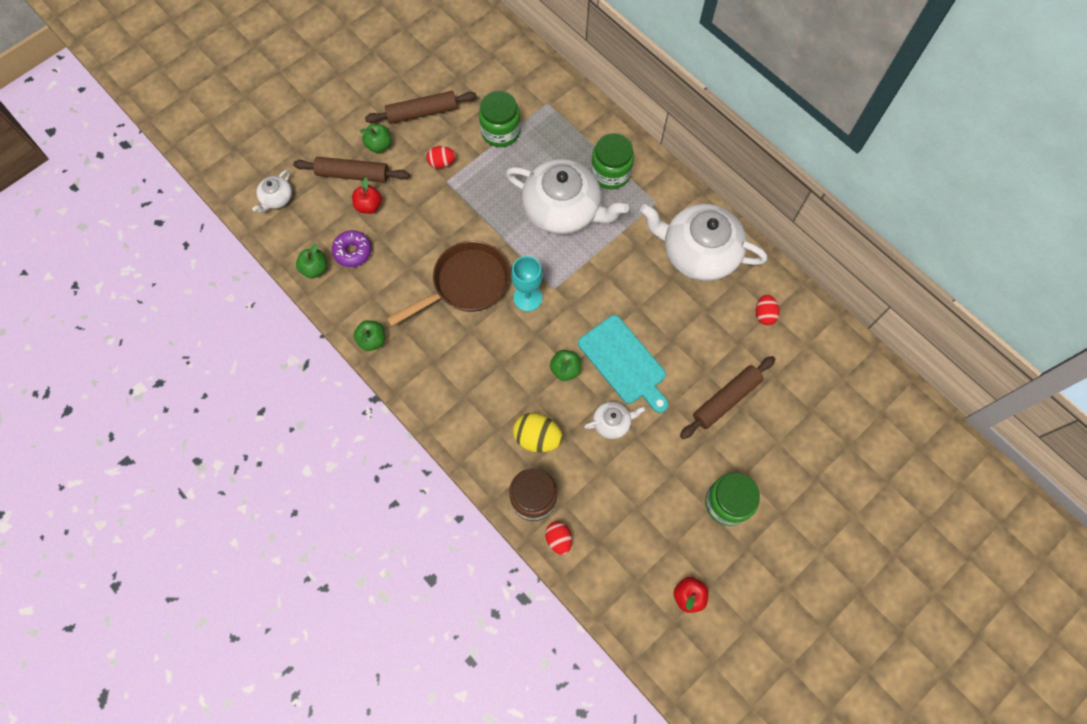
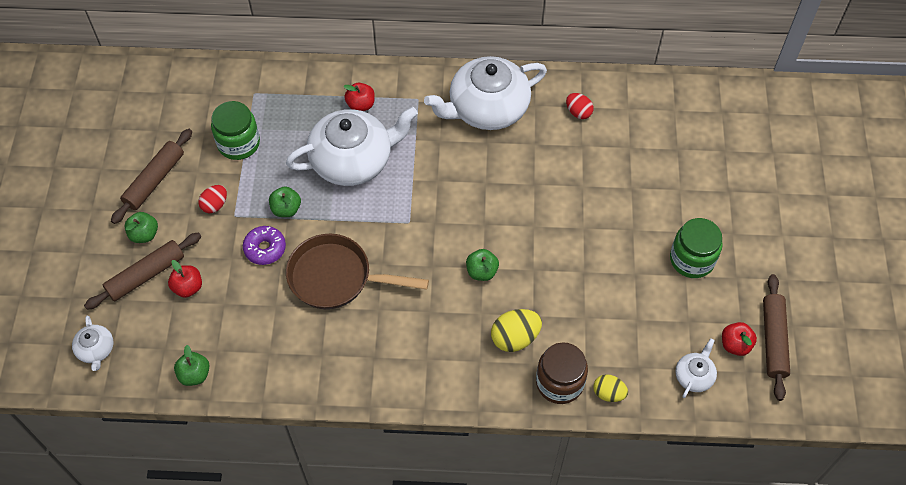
camera: 45 degrees left, 10 degrees down
purple donut [332,230,371,267] -> purple donut moved to [243,226,286,265]
green apple [354,320,385,351] -> green apple moved to [269,187,301,217]
brown pan [386,241,510,327] -> brown pan turned 90 degrees counterclockwise [286,234,429,309]
turquoise goblet [511,256,543,311] -> none
red egg [545,521,572,555] -> yellow egg [593,374,628,402]
turquoise cutting board [578,315,669,413] -> none
white teapot [584,402,646,439] -> white teapot moved to [675,338,717,398]
green jar [591,133,634,189] -> red apple [343,83,375,111]
brown rolling pin [680,356,776,439] -> brown rolling pin moved to [763,274,790,401]

